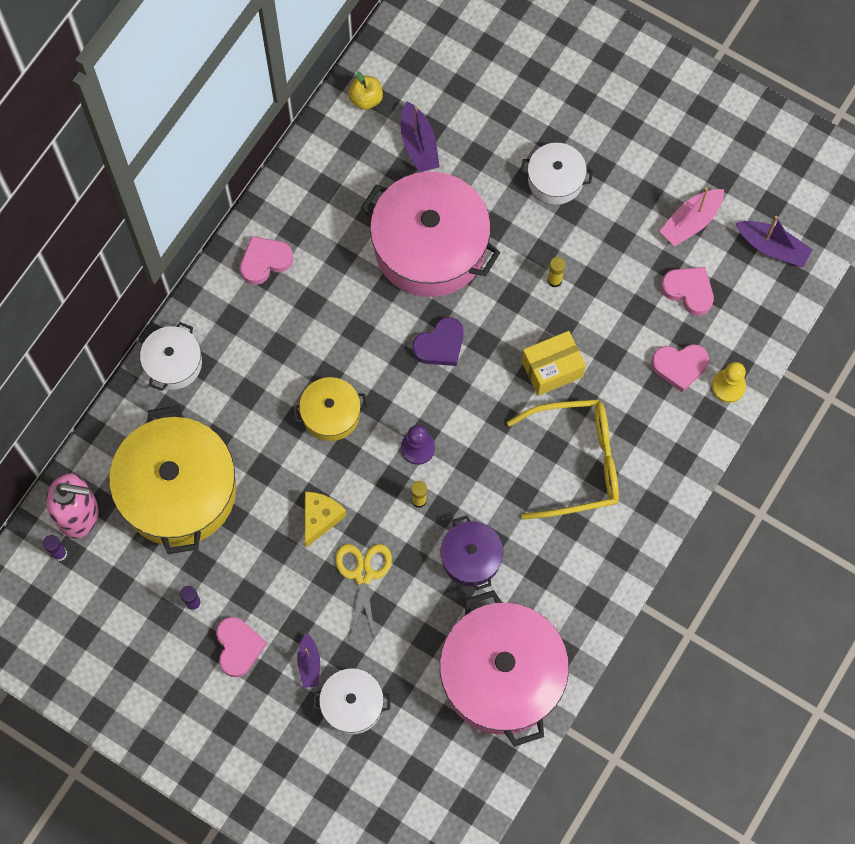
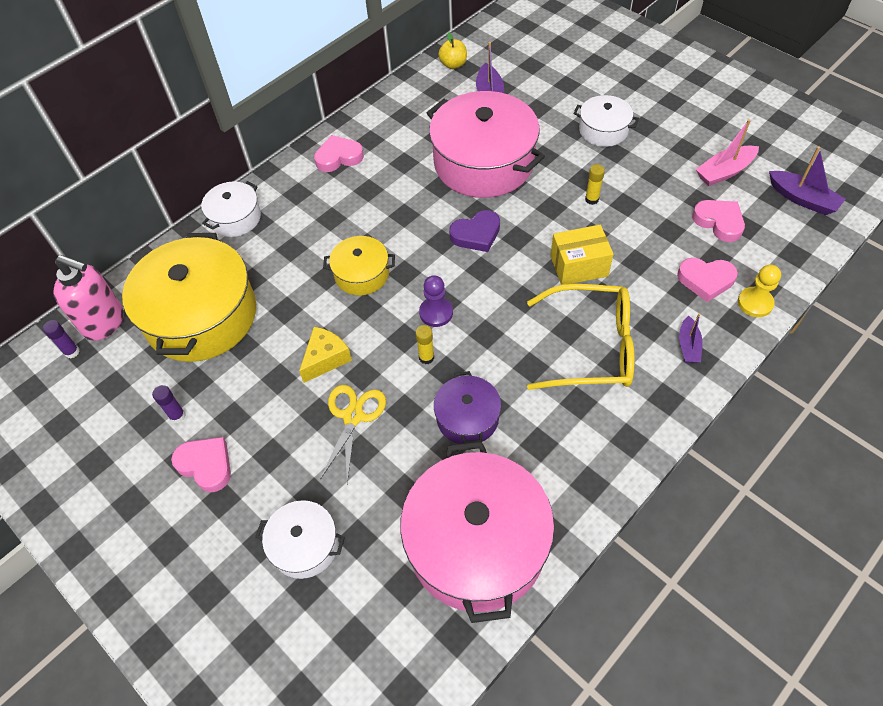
camera: 15 degrees right, 15 degrees down
pink heart [216,617,267,677] -> pink heart turned 60 degrees counterclockwise [171,437,231,492]
purple boat [297,632,320,688] -> purple boat moved to [679,313,703,363]

